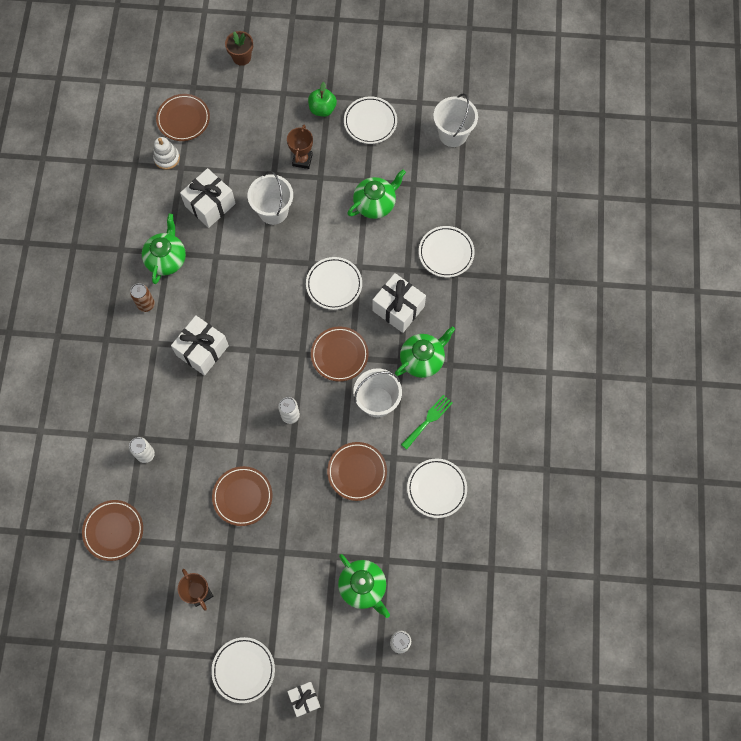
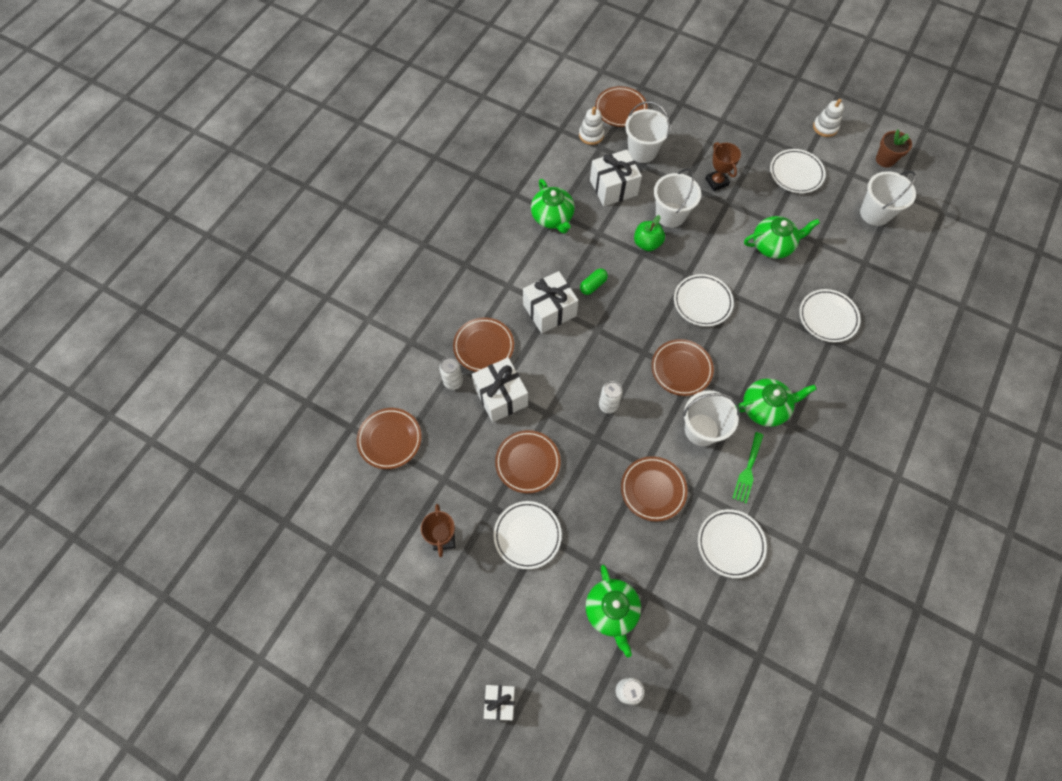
camera: 25 degrees right, 5 degrees down
brown can [130,283,155,312] -> none
green teapot [142,214,186,284] -> green teapot turned 120 degrees clockwise [531,179,575,234]
white plate [211,637,275,703] -> white plate moved to [493,501,562,569]
brown flower pot [225,31,253,66] -> brown flower pot moved to [876,129,912,168]
brown trophy [287,125,313,169] -> brown trophy turned 60 degrees counterclockwise [705,142,741,191]
green apple [308,82,337,117] -> green apple moved to [634,215,665,251]
white gift [372,273,426,333] -> white gift moved to [472,357,528,422]
green fork [401,395,453,450] -> green fork turned 135 degrees clockwise [733,432,764,503]
none -> brown plate [453,317,514,372]
none -> green capsule [580,268,608,295]
none -> white bucket [625,101,671,163]
none -> white stacking toy [813,99,844,137]

